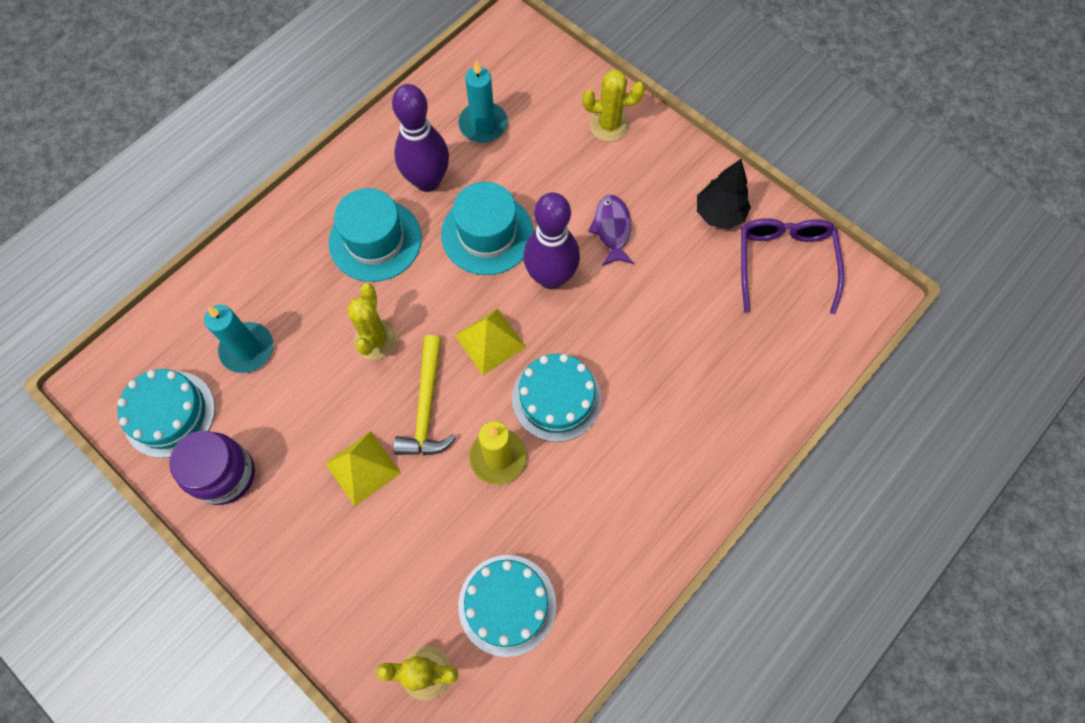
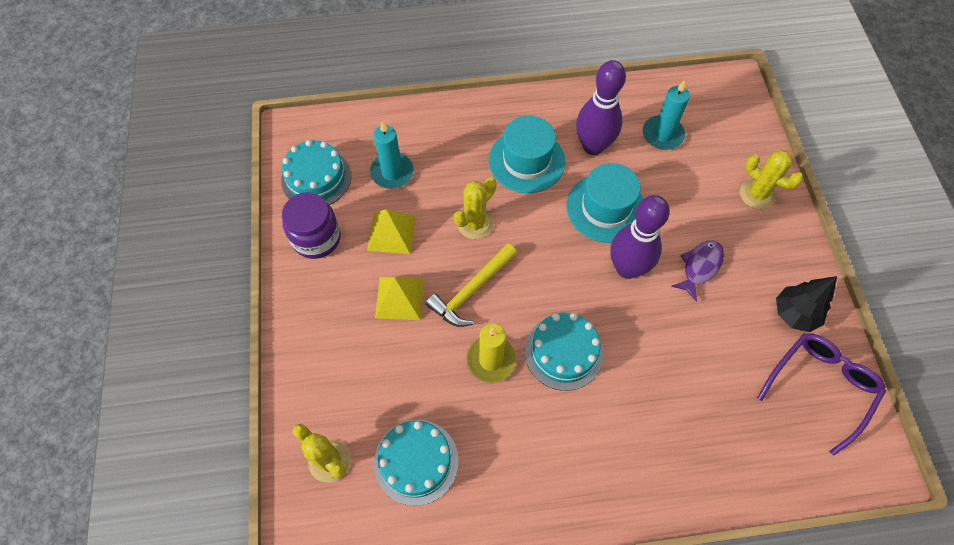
camera: 40 degrees right, 5 degrees down
yellow pyramid [455,308,527,375] -> yellow pyramid moved to [367,209,416,254]

